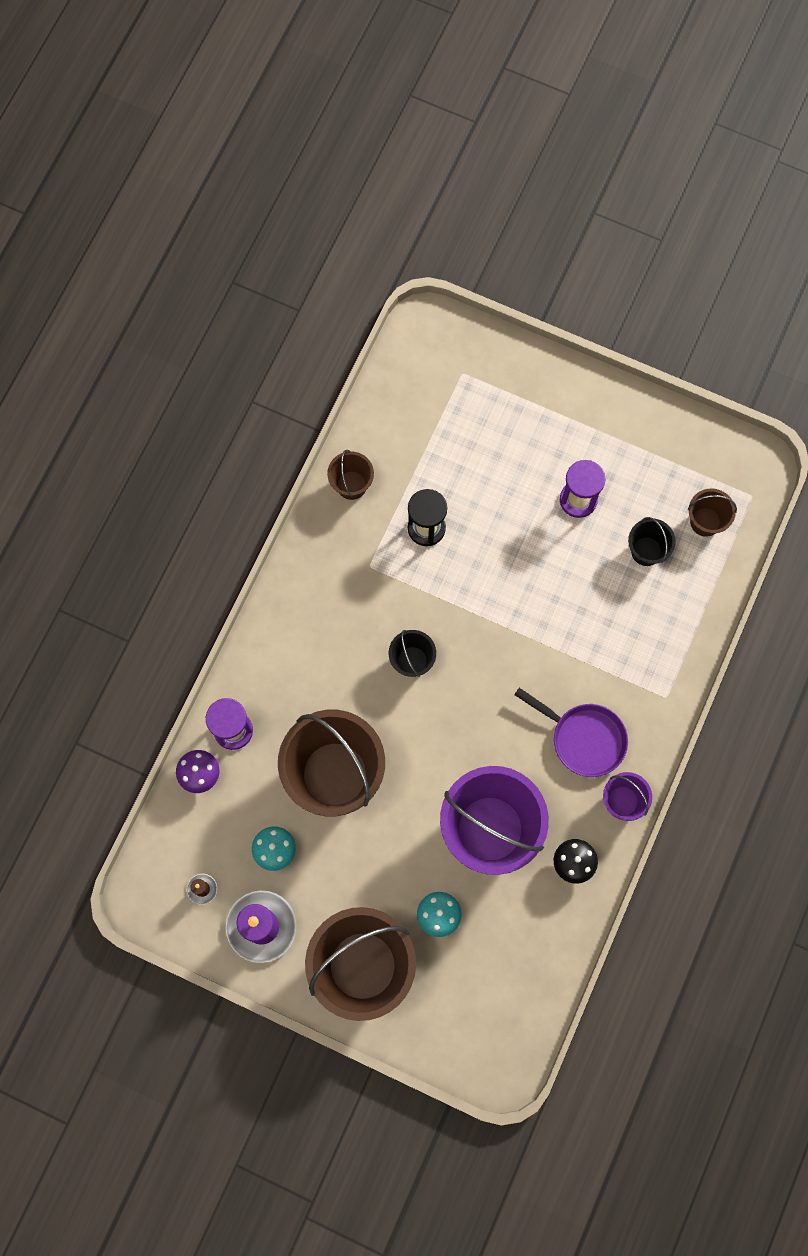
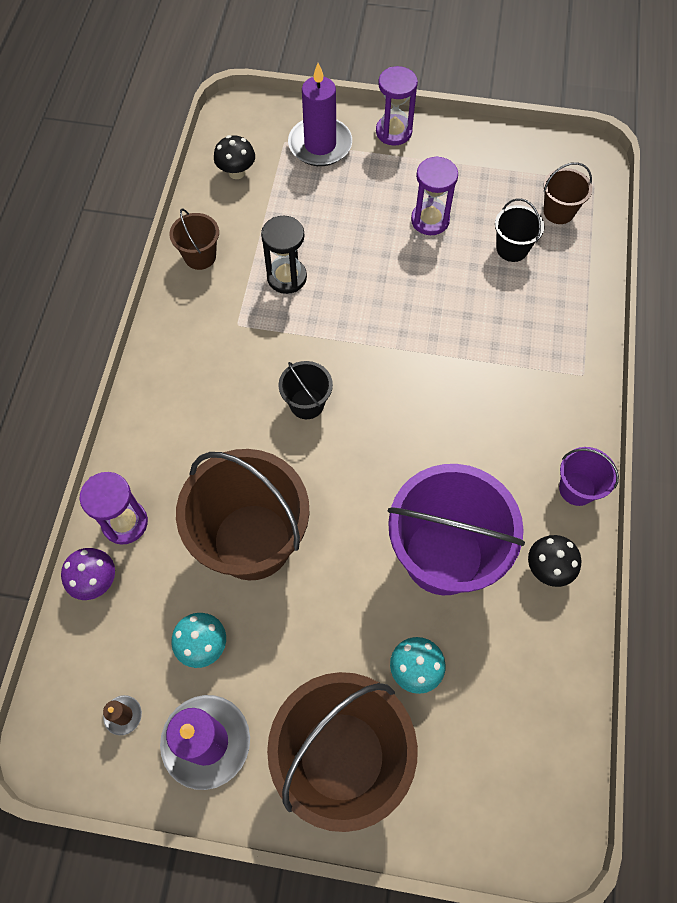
camera: 15 degrees left, 10 degrees down
purple pan [514,688,628,777] -> none
none -> black mushroom [214,135,255,179]
none -> purple candle [288,63,352,166]
none -> purple hourglass [376,66,418,145]

